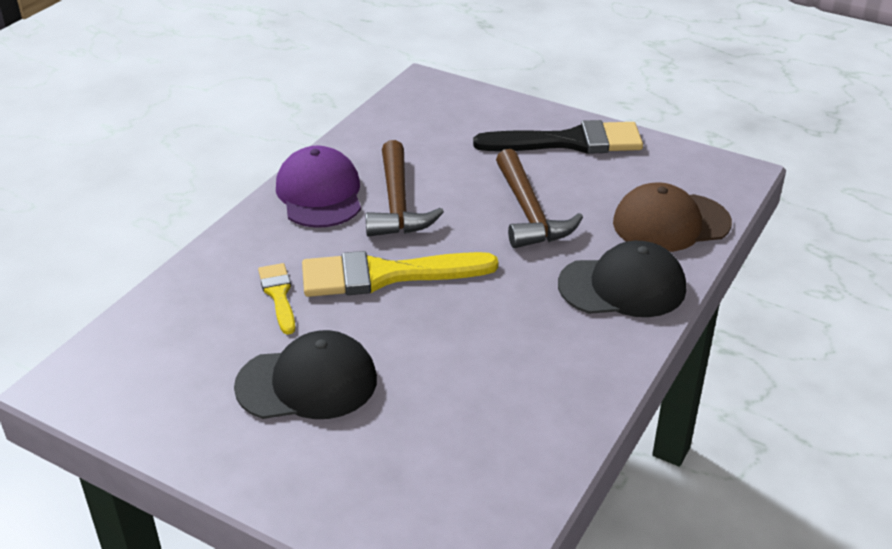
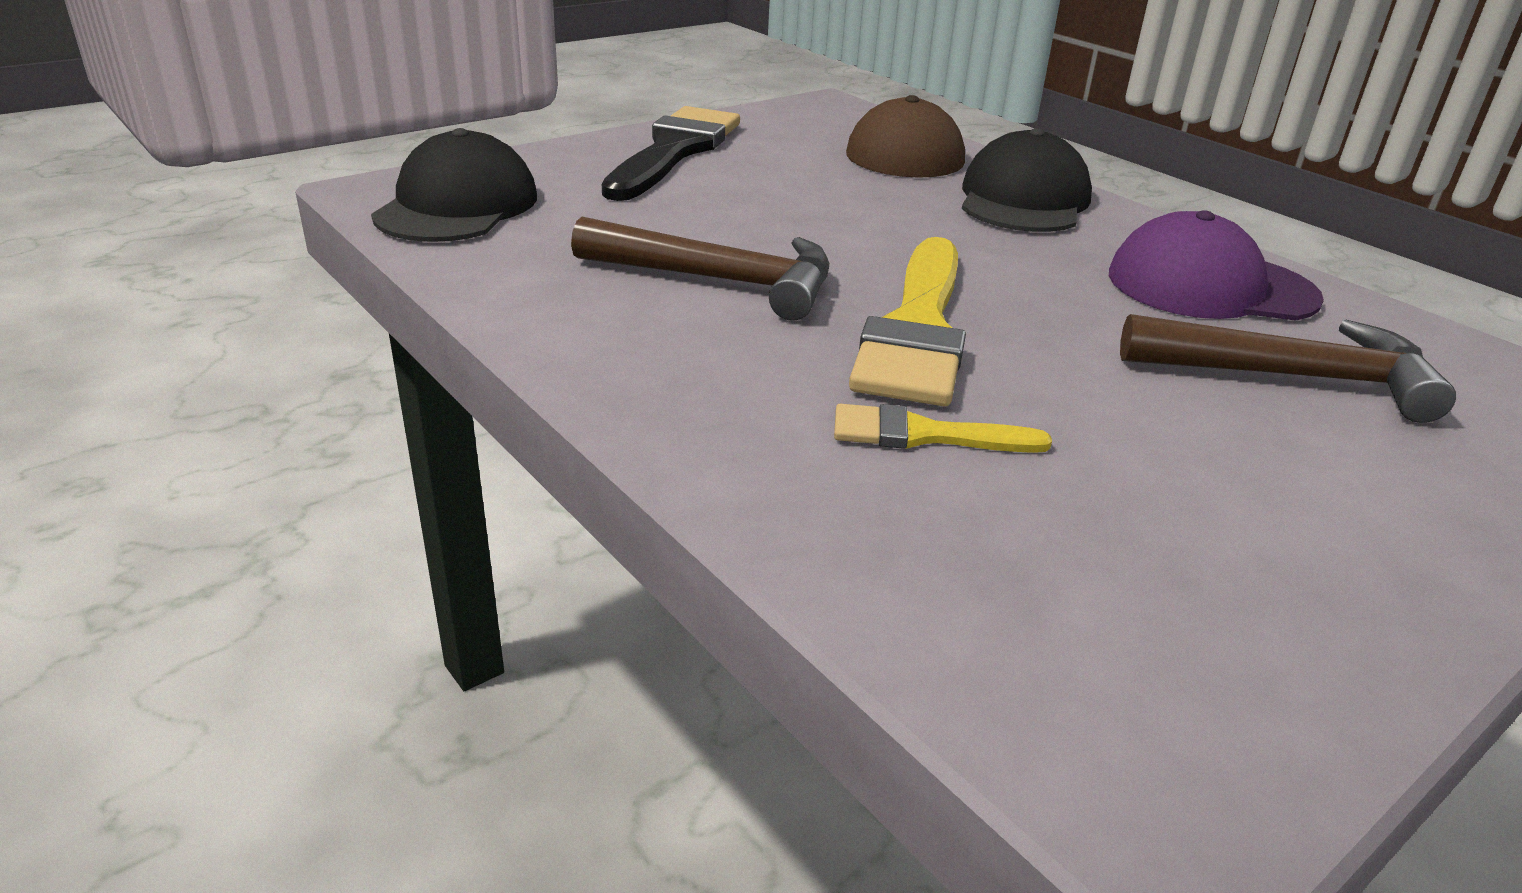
camera: 70 degrees left, 5 degrees down
black cap [234,330,377,419] -> black cap moved to [371,128,537,242]
purple cap [276,146,361,228] -> purple cap moved to [1109,210,1324,321]
brown hammer [496,149,583,248] -> brown hammer moved to [1120,314,1456,423]

